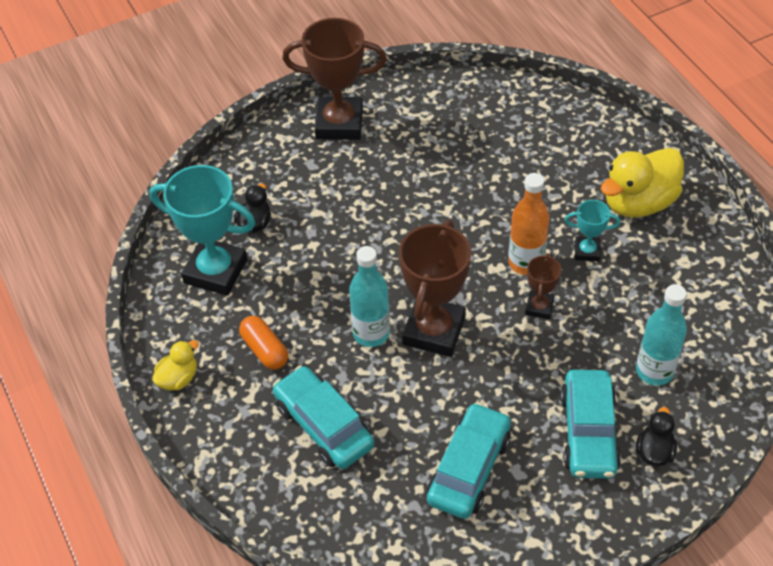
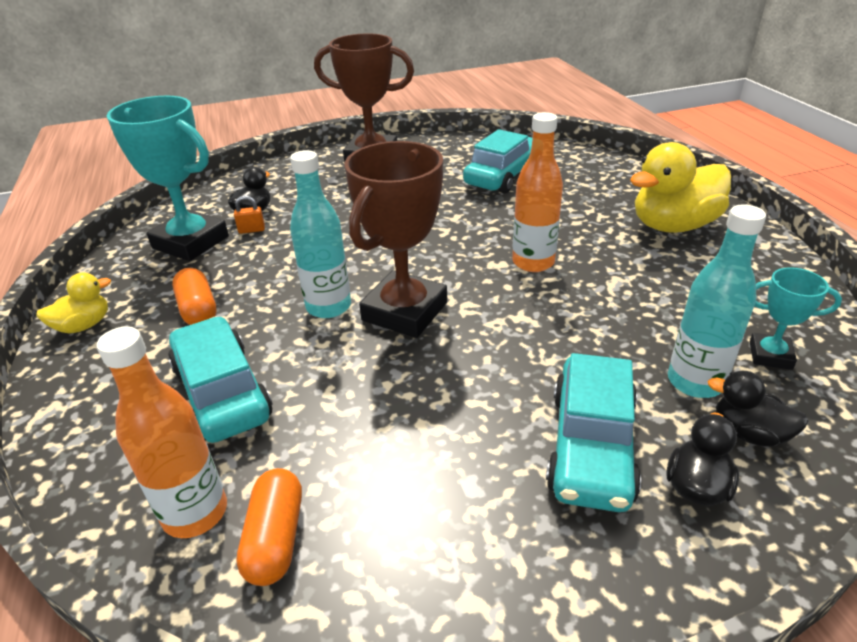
camera: 10 degrees right, 15 degrees down
turquoise car [427,402,511,519] -> turquoise car moved to [463,129,533,194]
brown trophy [525,253,562,319] -> none
turquoise trophy [564,200,620,262] -> turquoise trophy moved to [750,267,842,370]
none -> orange bottle [96,326,227,538]
none -> orange padlock [234,195,265,234]
none -> orange capsule [237,468,302,586]
none -> black duck [707,371,809,447]

